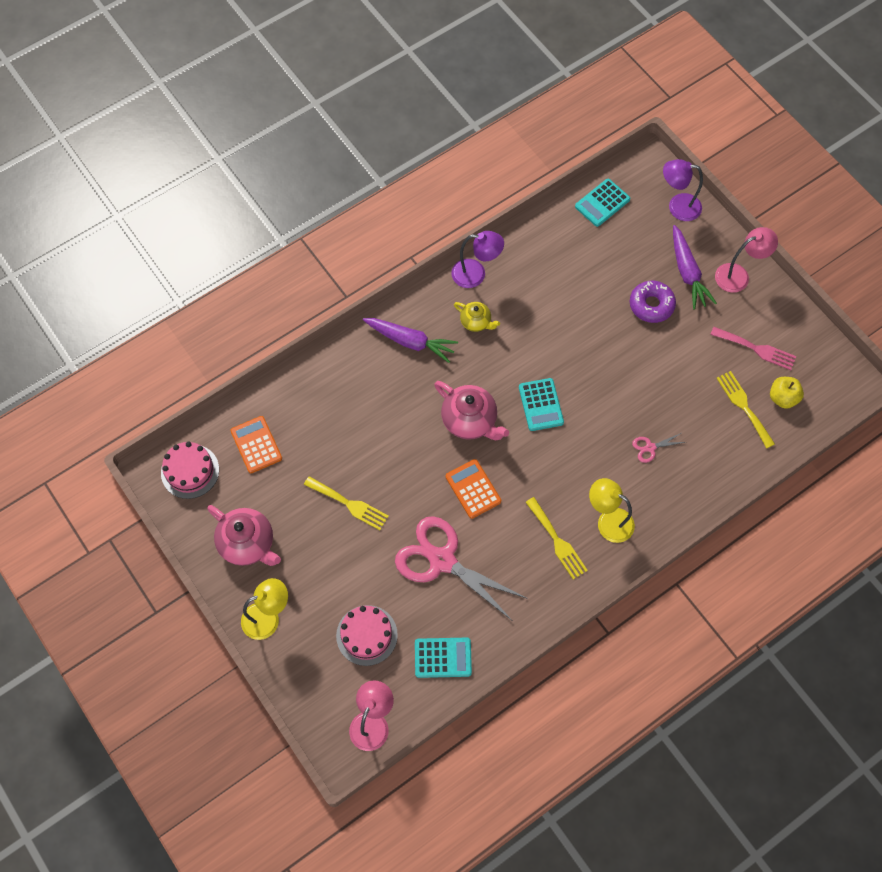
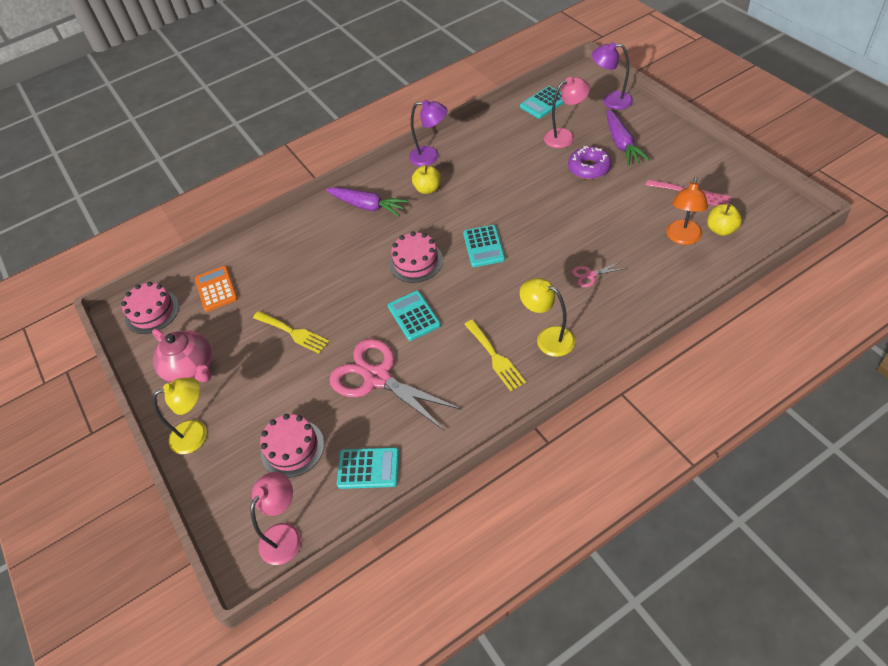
camera: 10 degrees right, 15 degrees down
pink teapot [434,381,509,440] -> pink cake [389,231,443,283]
orange calculator [445,459,501,519] -> turquoise calculator [388,291,441,341]
yellow teapot [454,302,500,332] -> yellow apple [412,165,441,194]
pink lamp [715,227,778,293] -> pink lamp moved to [544,77,590,148]
yellow fork [716,371,775,449] -> orange lamp [666,177,708,245]

